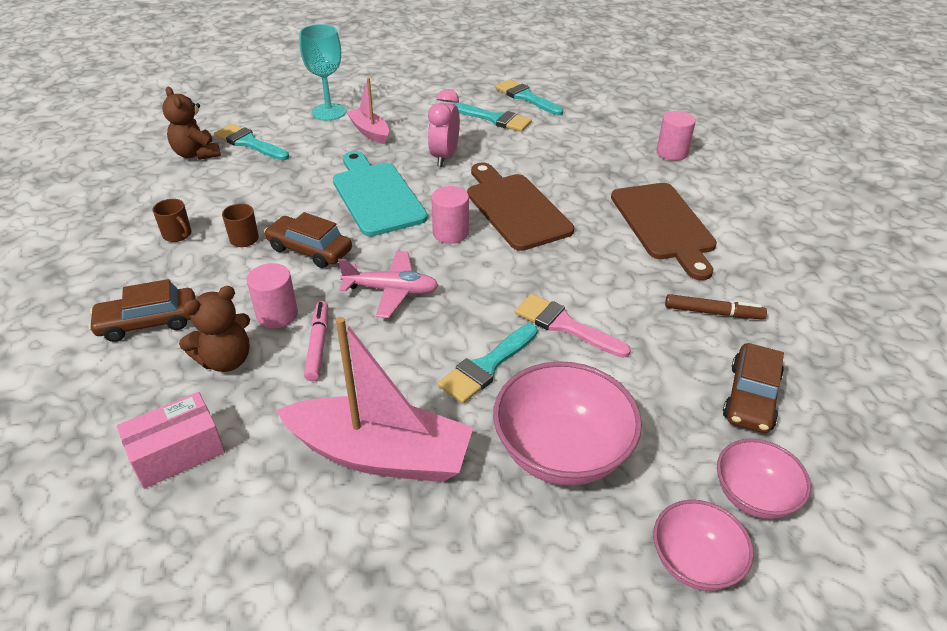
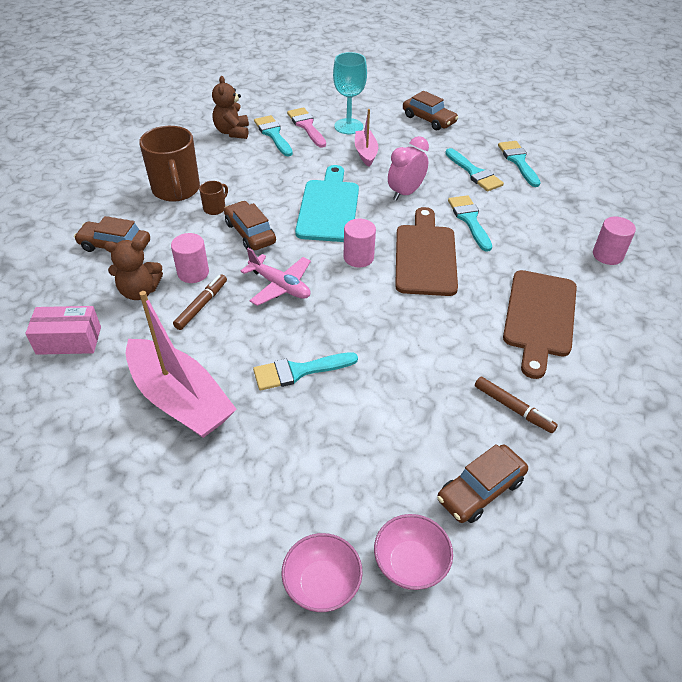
camera: 30 degrees right, 5 degrees up
brown mug [153,199,191,242] -> brown mug [139,126,200,202], size x2.23
pink marker [304,301,328,381] -> brown marker [173,274,227,330]
pink bowl [493,361,642,486] -> none
pink brush [515,294,631,358] -> pink brush moved to [287,107,326,147]
none -> brown car [403,91,458,130]
none -> turquoise brush [448,195,492,252]

